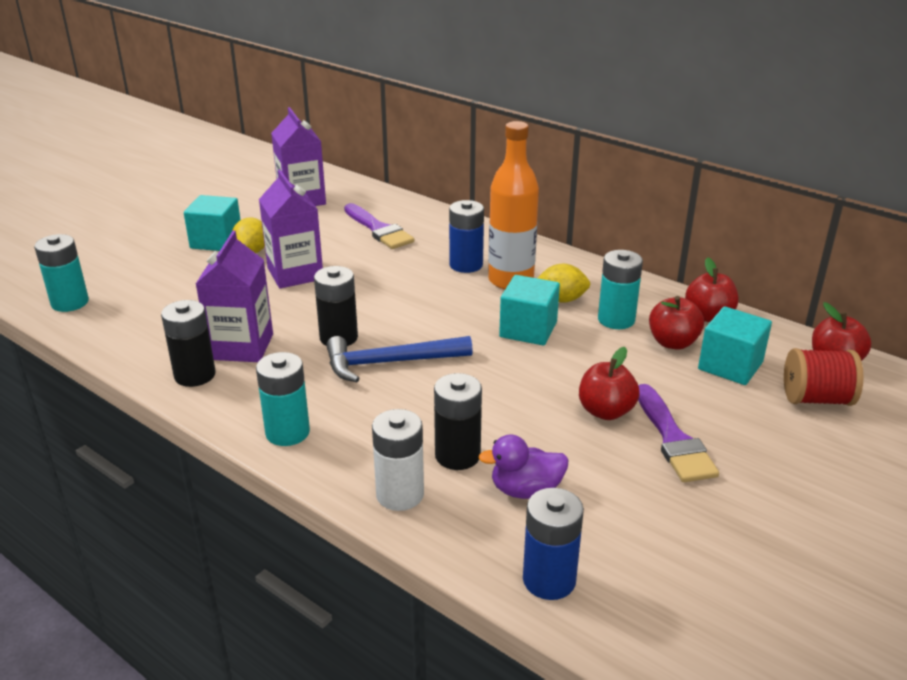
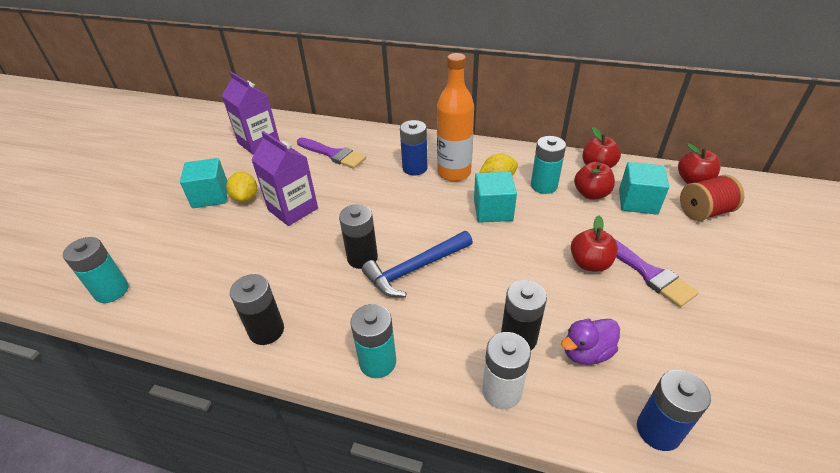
camera: 20 degrees left, 10 degrees up
purple carton [196,231,273,362] -> none

